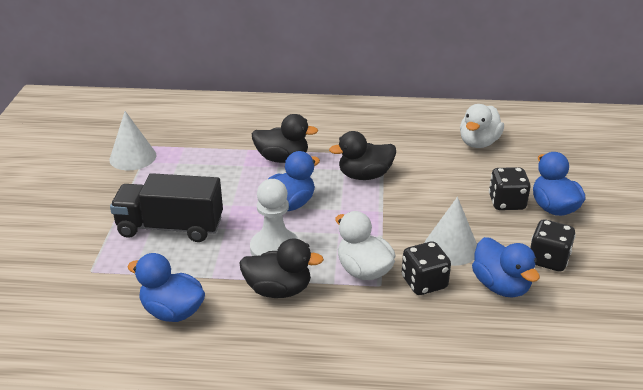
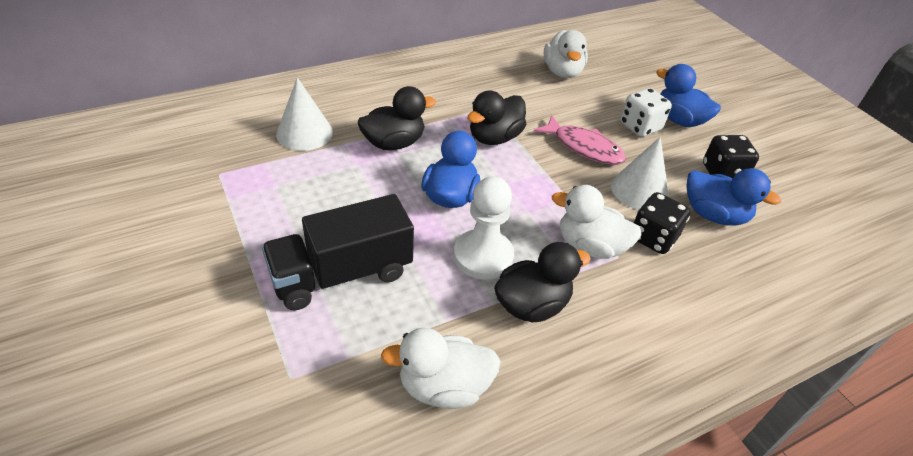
camera: 35 degrees left, 10 degrees up
white cone [109,111,157,170] -> white cone moved to [276,77,333,151]
blue duck [127,253,205,322] -> white duck [381,328,501,409]
black dice [489,167,531,210] -> white dice [620,88,672,137]
none -> pink fish [533,115,626,165]

